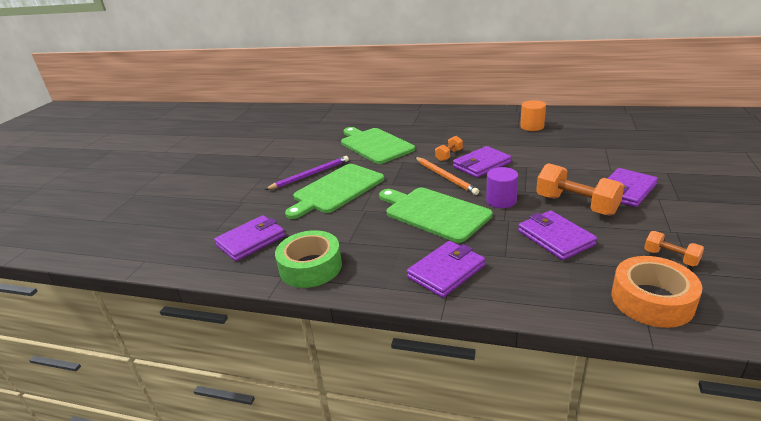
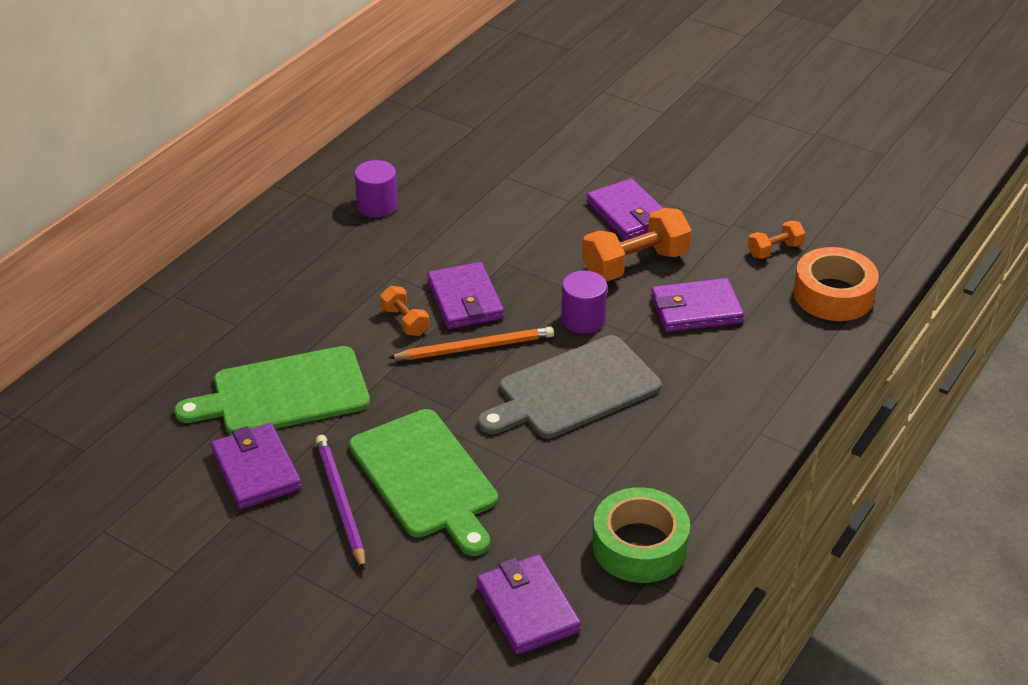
camera: 75 degrees left, 10 degrees up
green cutting board [379,188,493,243] -> grey cutting board [478,335,661,438]
purple wallet [407,241,485,298] -> purple wallet moved to [211,423,302,509]
orange cylinder [520,100,546,131] -> purple cylinder [354,160,398,218]

